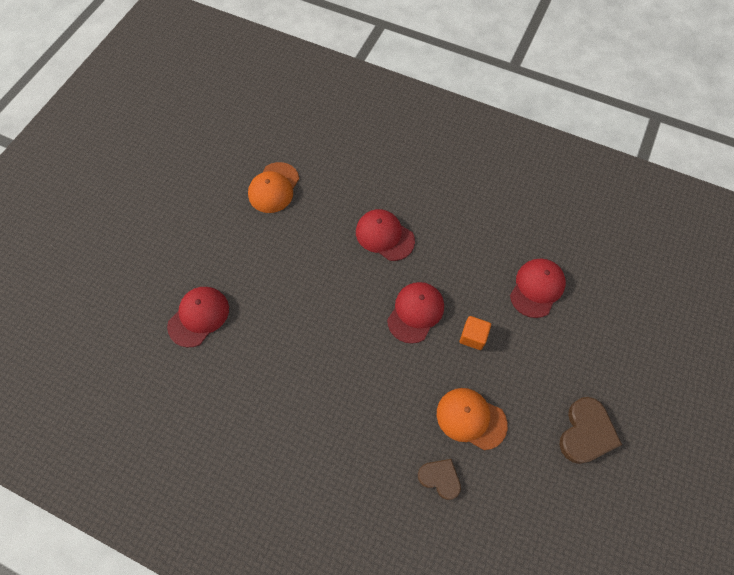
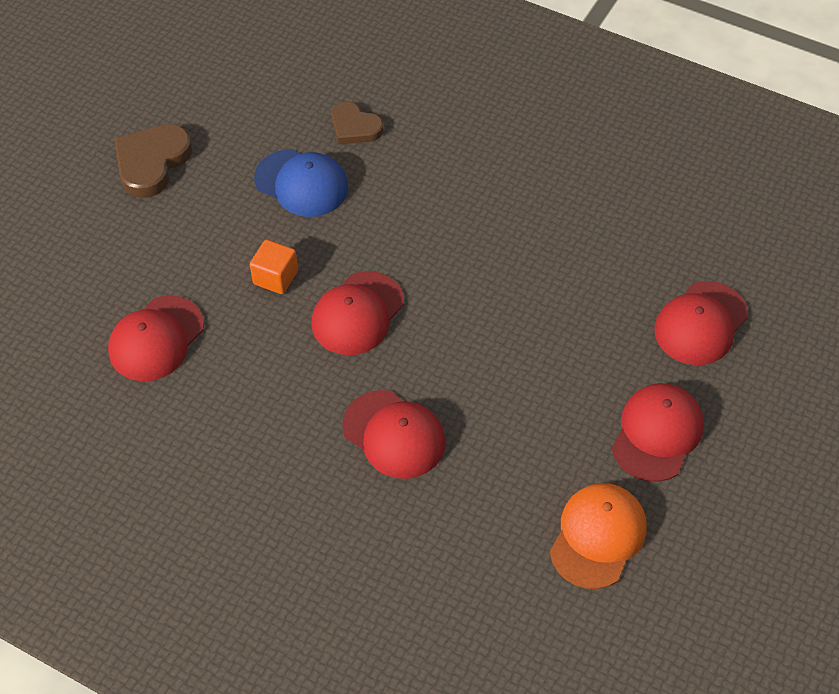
camera: 175 degrees left, 10 degrees down
orange cap [437,388,508,450] -> blue cap [254,149,348,217]
none -> red cap [612,383,704,482]

